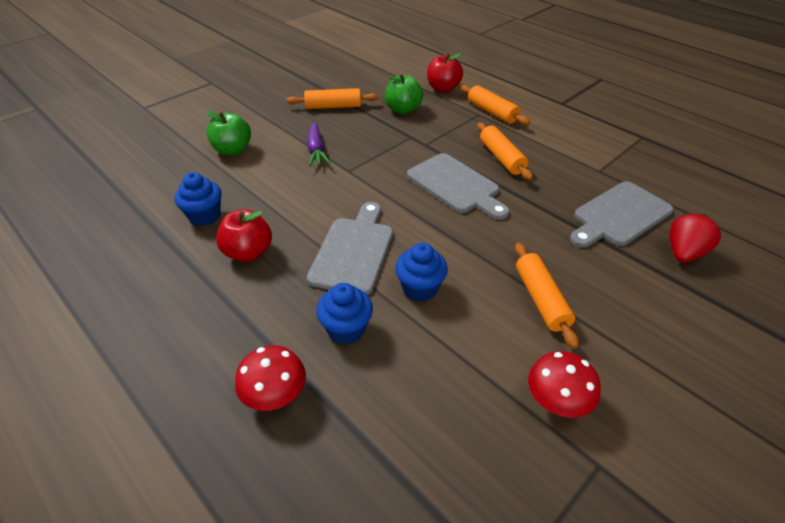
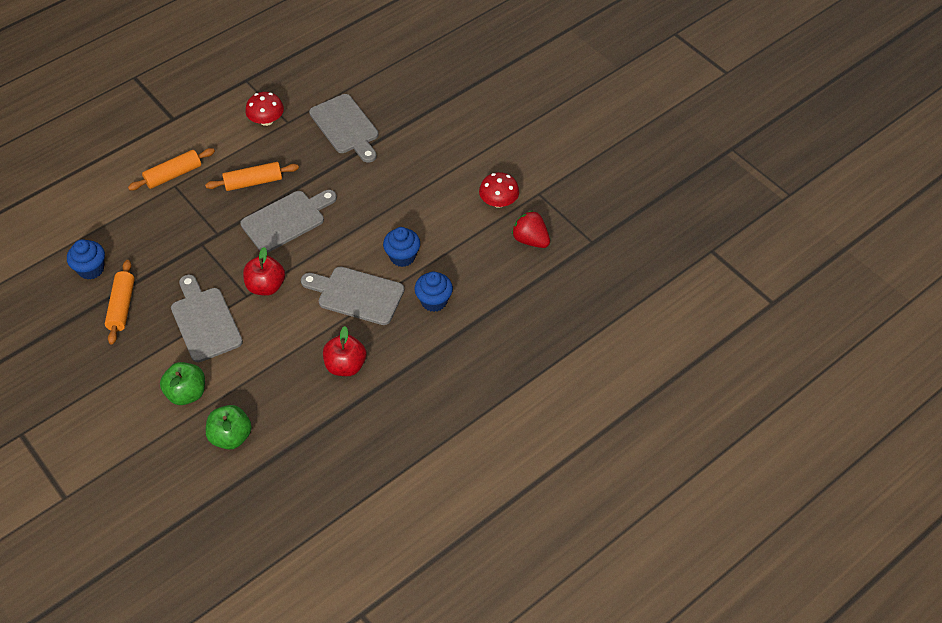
camera: 85 degrees left, 10 degrees up
blue cupcake [175,172,222,226] -> blue cupcake moved to [67,239,105,280]
red mushroom [235,345,306,411] -> red mushroom moved to [245,92,284,126]
purple carrot [307,122,330,166] -> grey cutting board [171,275,243,363]
green apple [384,74,423,114] -> green apple moved to [206,405,252,450]
red apple [427,53,463,92] -> red apple moved to [243,247,285,296]
orange rolling pin [515,242,579,349] -> none
red strawberry [669,213,721,263] -> red strawberry moved to [512,211,550,248]

